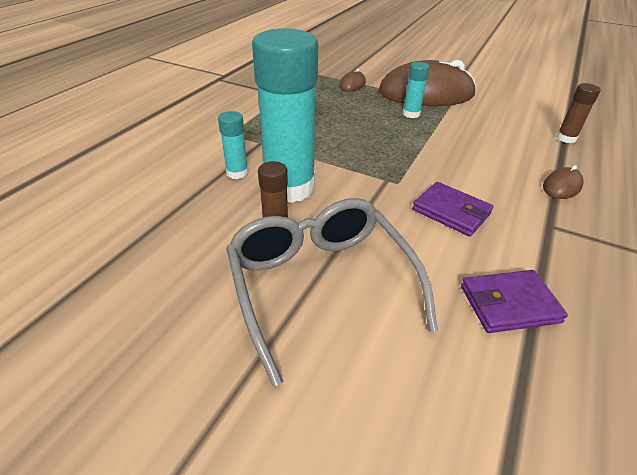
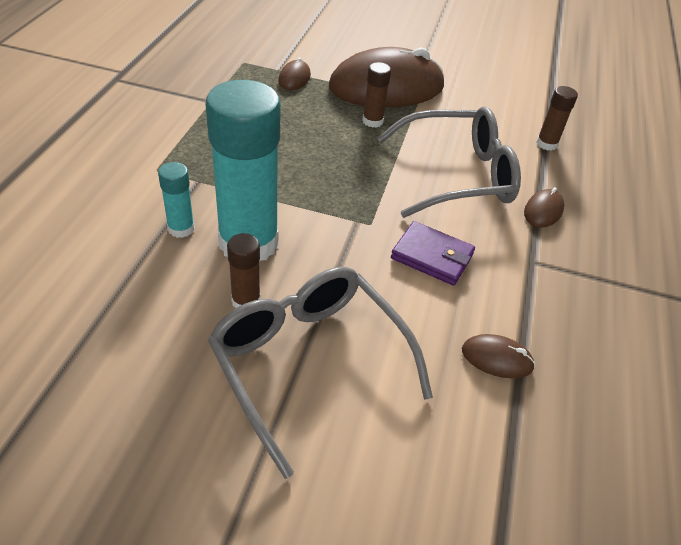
camera: 15 degrees left, 5 degrees up
turquoise glue stick [403,62,430,118] -> brown glue stick [362,62,391,128]
purple wallet [461,270,568,333] -> brown mouse [462,334,535,378]
none -> grey glasses [377,106,521,218]

